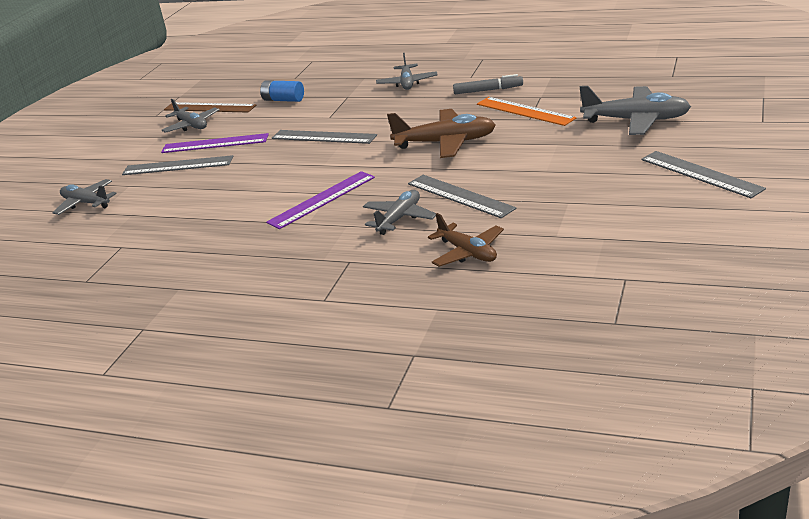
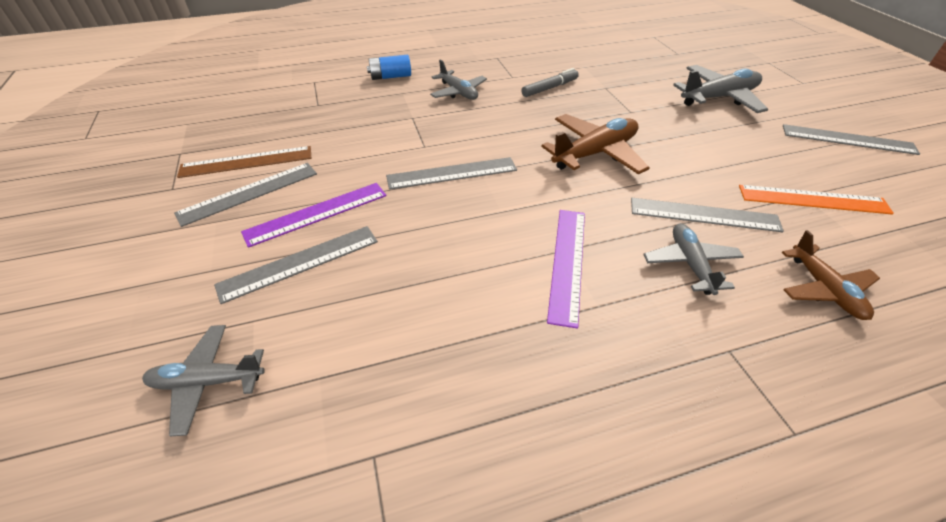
camera: 40 degrees left, 15 degrees up
grey plane [162,99,219,133] -> grey ruler [174,163,317,227]
blue battery [260,80,304,102] -> blue battery moved to [367,55,411,80]
brown plane [428,213,504,267] -> brown plane turned 60 degrees clockwise [782,230,880,320]
orange ruler [477,97,577,126] -> orange ruler moved to [739,185,894,214]

